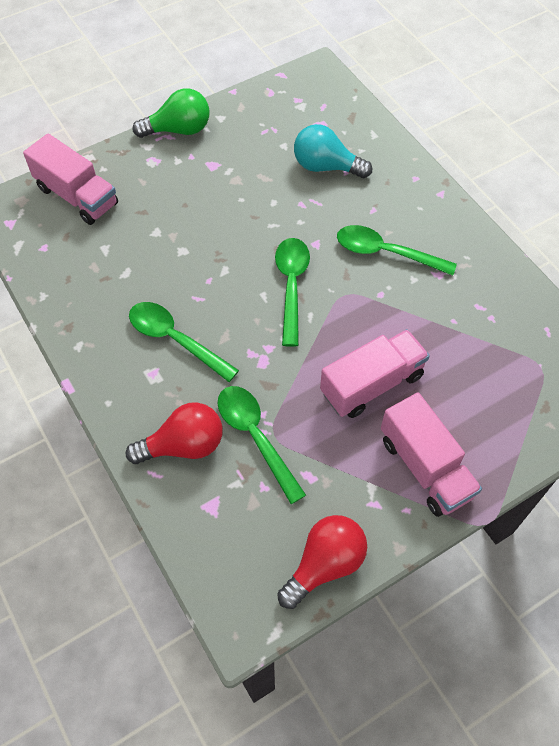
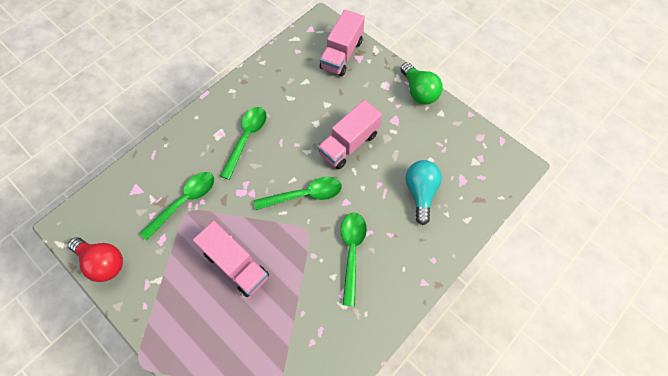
camera: 75 degrees right, 5 degrees up
red light bulb [126,402,223,464] -> none
pink truck [381,393,482,517] -> pink truck moved to [318,100,382,169]

